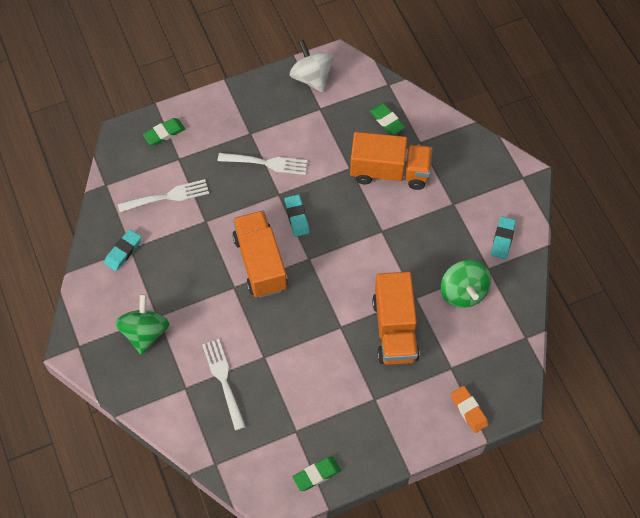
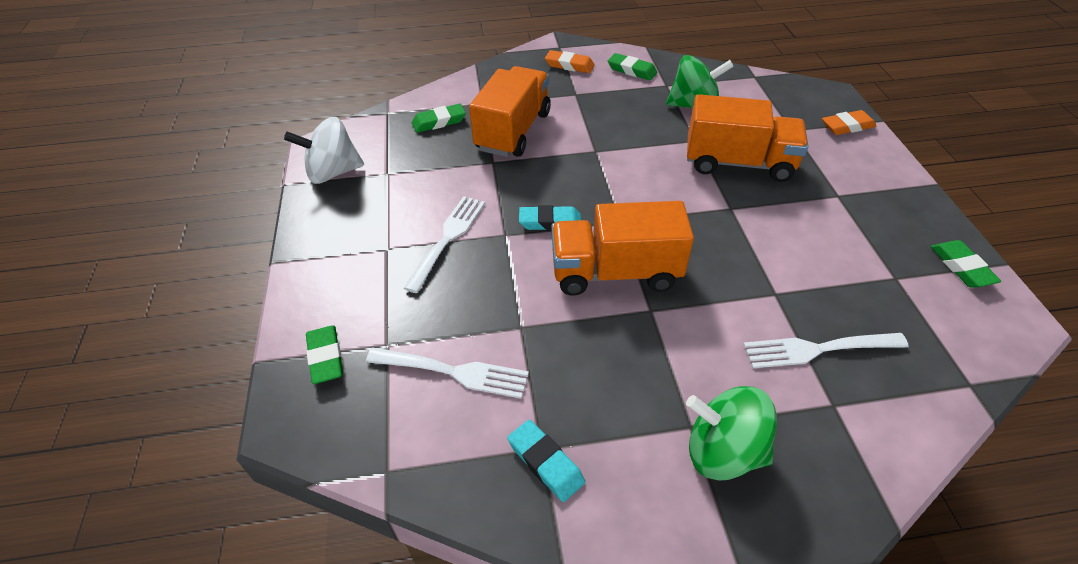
camera: 75 degrees left, 15 degrees down
white fork [118,179,209,212] -> white fork turned 105 degrees clockwise [366,348,529,399]
turquoise eraser [491,216,516,259] -> green eraser [608,53,657,80]
none -> orange eraser [545,50,595,73]

